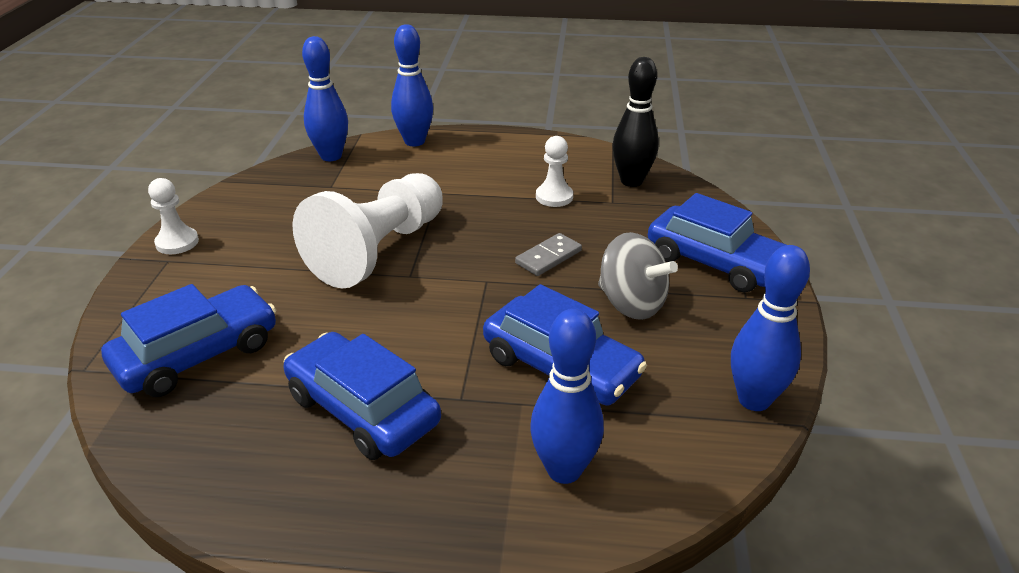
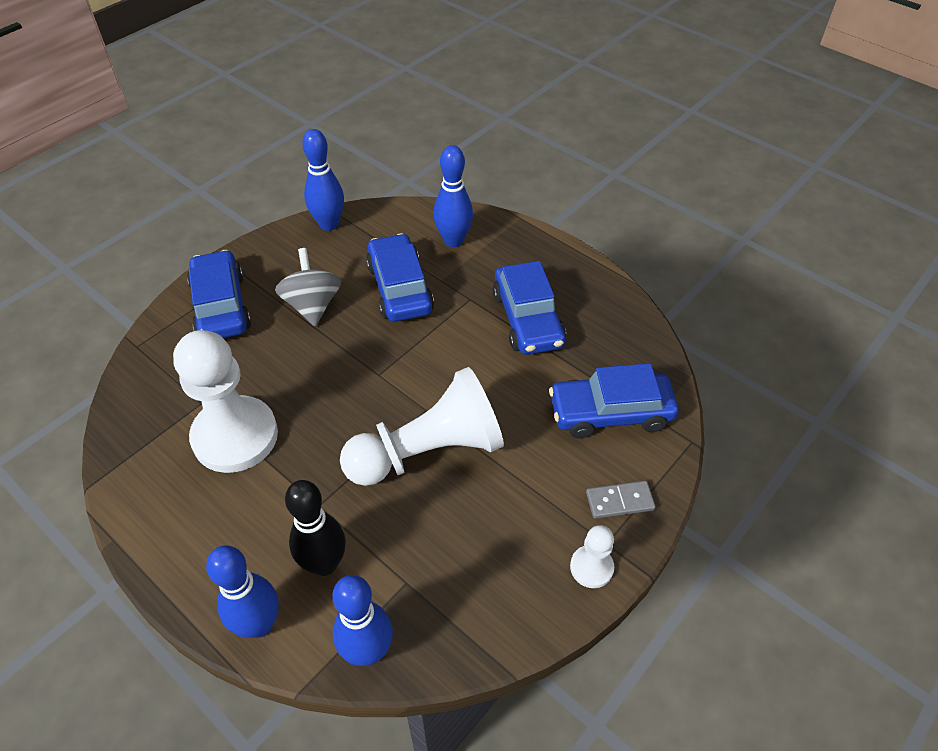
camera: 145 degrees left, 15 degrees up
grey domino [515,233,582,276] -> grey domino moved to [586,481,656,519]
white pawn [536,136,573,207] -> white pawn [173,330,278,473], size x2.18
black bowling pin [612,57,659,187] -> black bowling pin moved to [285,480,346,576]

